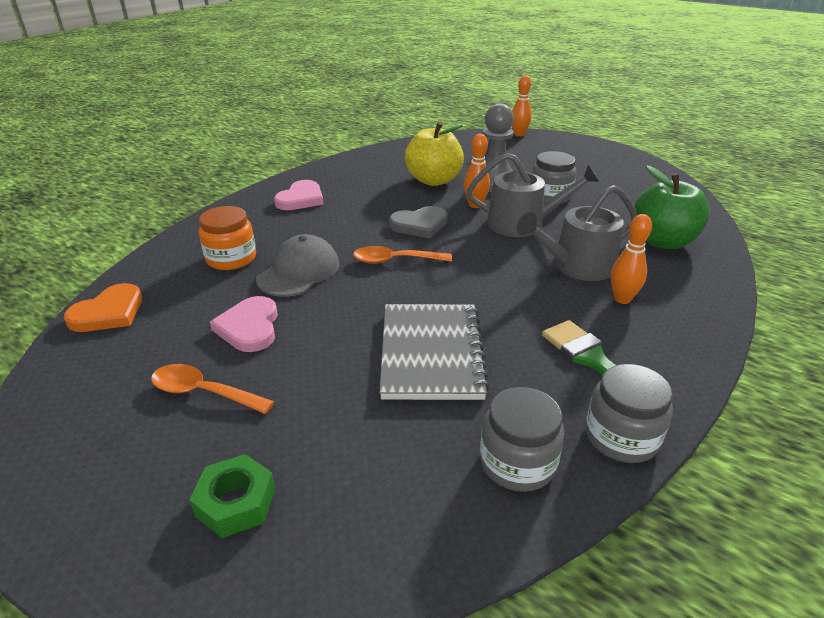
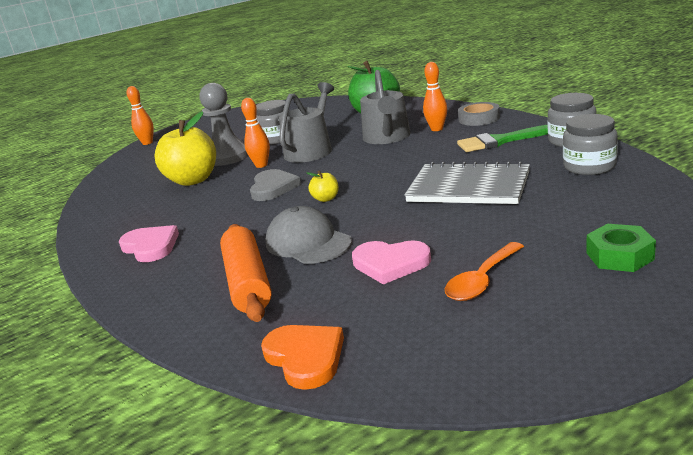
camera: 65 degrees left, 10 degrees down
orange jar [199,206,256,270] -> orange rolling pin [220,224,272,322]
orange spoon [353,246,452,264] -> yellow apple [306,170,339,202]
none -> grey tape [458,102,500,126]

